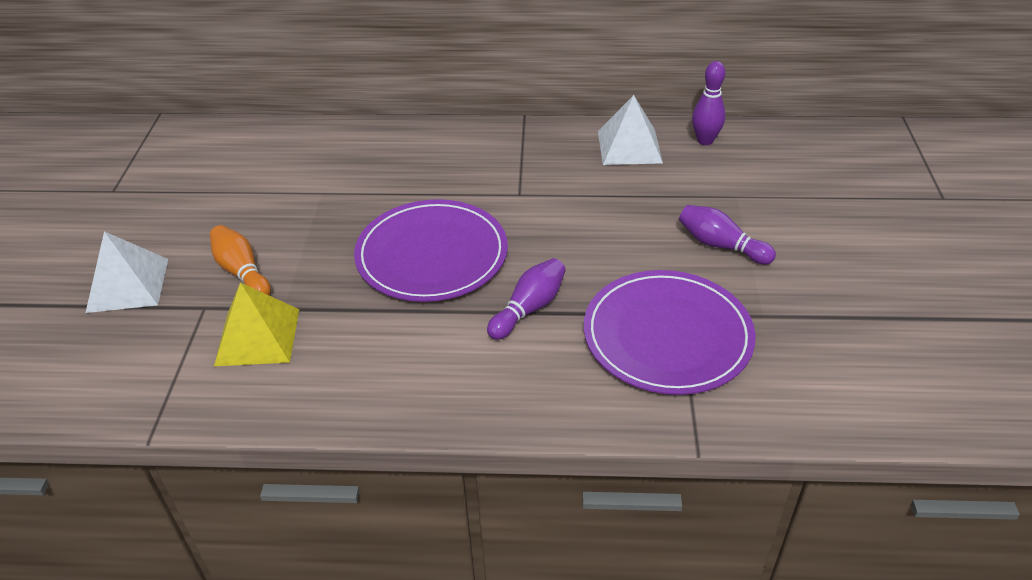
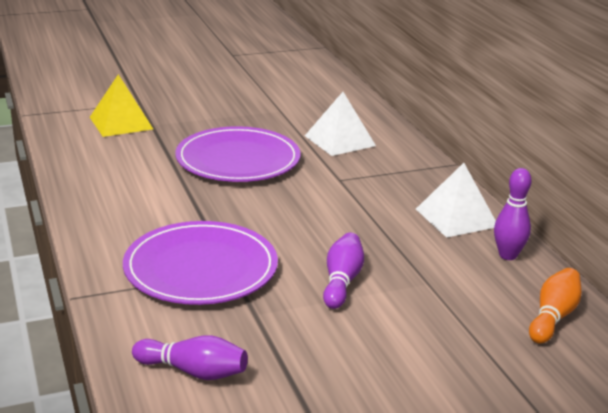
camera: 65 degrees right, 15 degrees down
white pyramid [86,231,168,313] -> white pyramid moved to [305,92,376,156]
orange bowling pin [210,225,271,295] -> orange bowling pin moved to [529,268,582,344]
purple bowling pin [487,258,566,340] -> purple bowling pin moved to [132,335,248,380]

